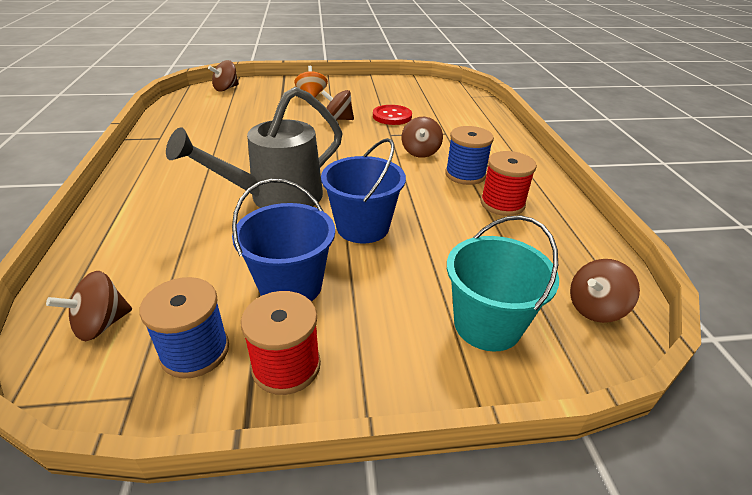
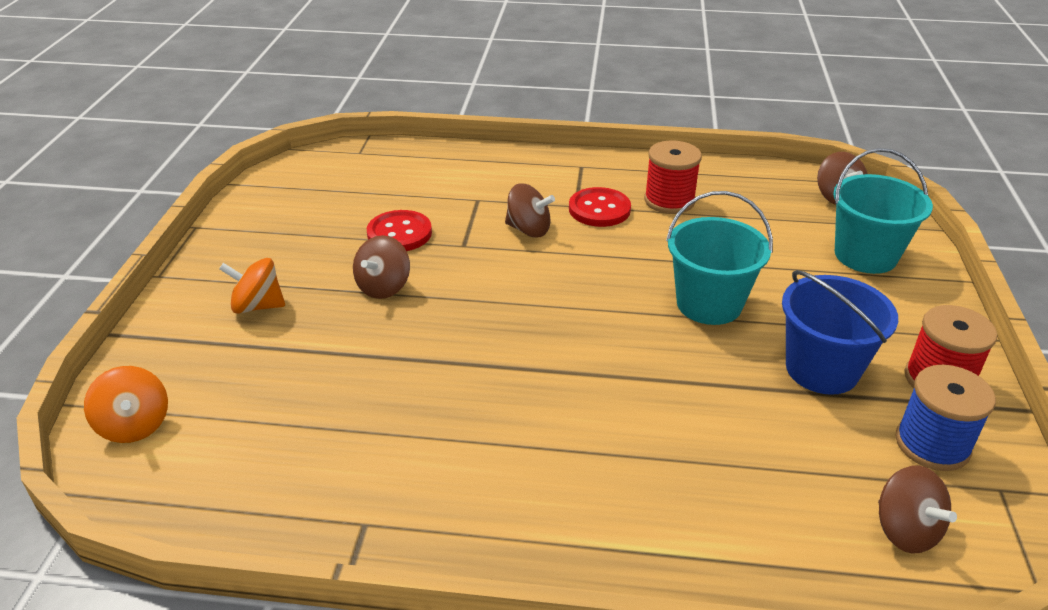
camera: 75 degrees left, 0 degrees up
grey watering can [166,87,343,208] -> none
brown spinning top [208,60,239,91] -> orange spinning top [84,366,168,443]
blue bucket [321,138,406,244] -> turquoise bucket [666,191,773,325]
blue spool [445,126,494,185] -> red button [569,187,631,227]

